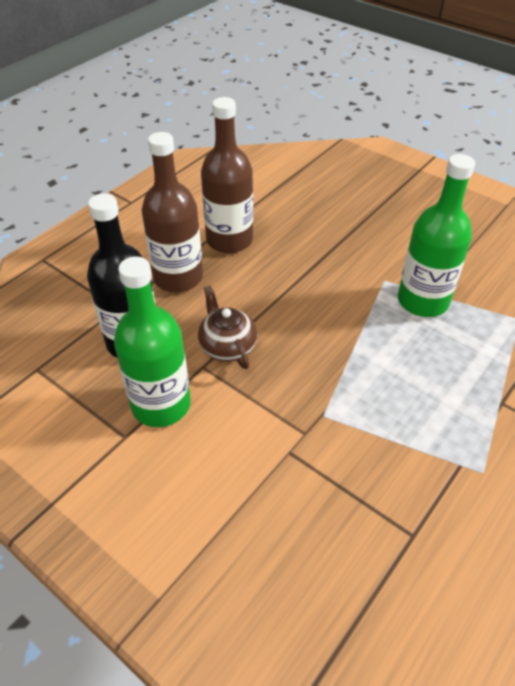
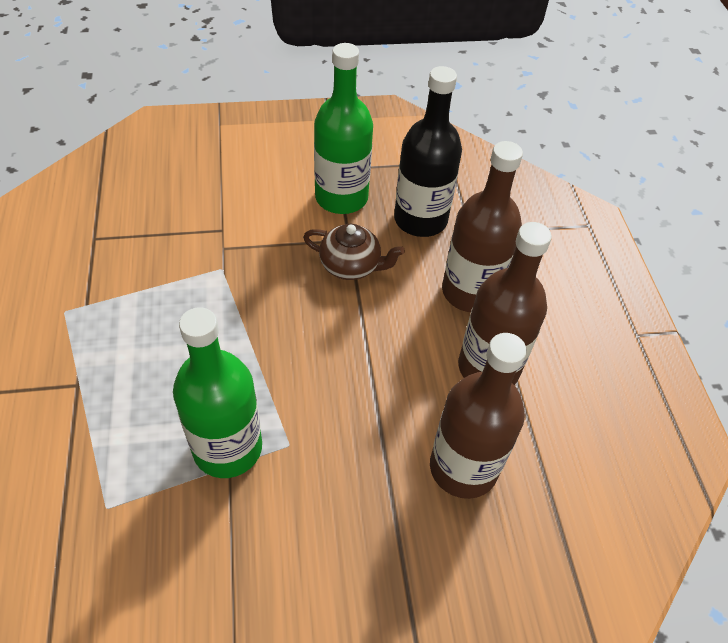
camera: 130 degrees right, 5 degrees up
none -> brown bottle [430,333,527,499]

